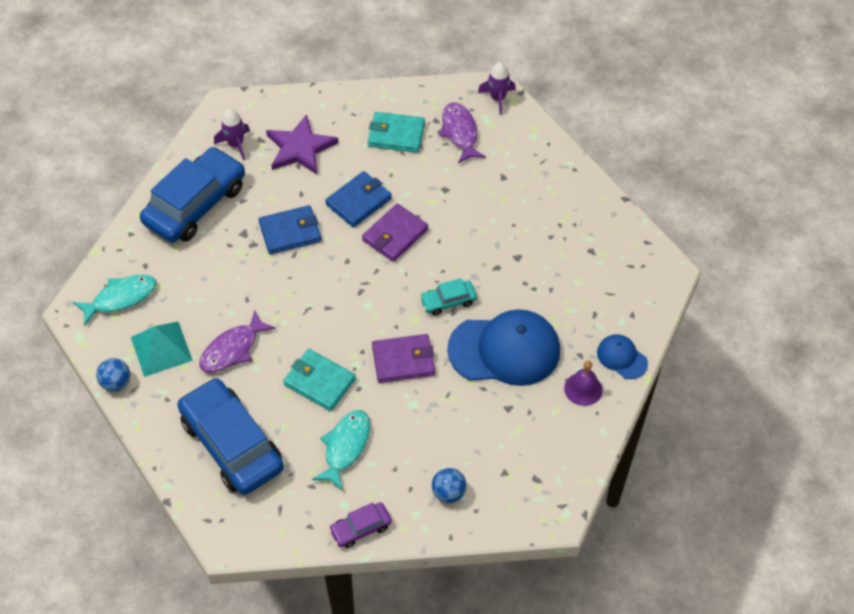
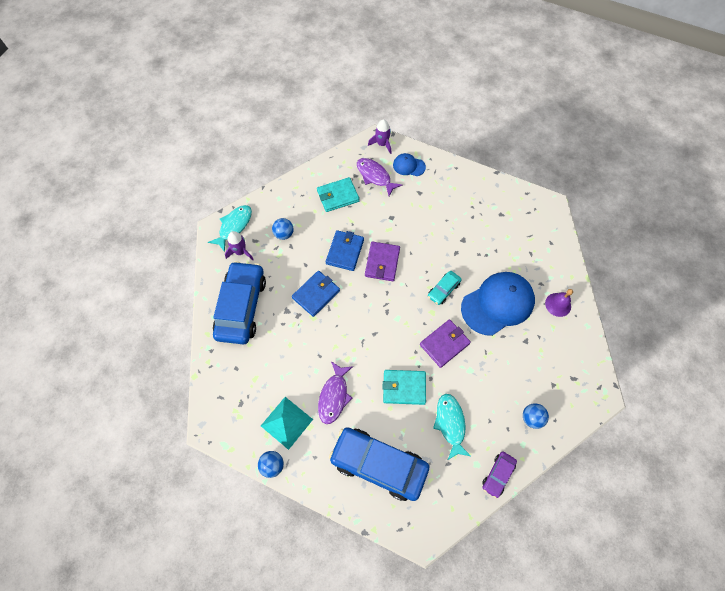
camera: 30 degrees left, 10 degrees up
turquoise fish [73,275,157,326] -> turquoise fish moved to [208,205,252,252]
purple star [266,114,338,174] -> blue ball [272,218,294,240]
blue cap [597,334,648,379] -> blue cap moved to [393,153,426,176]

